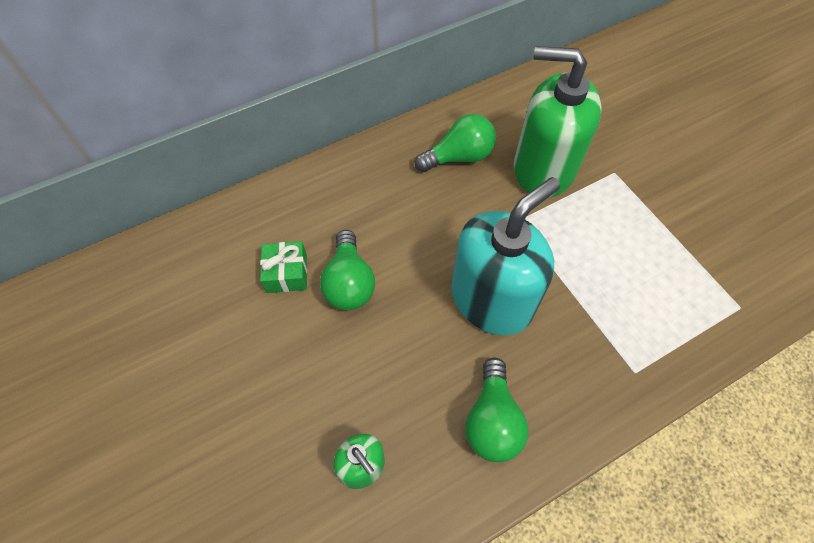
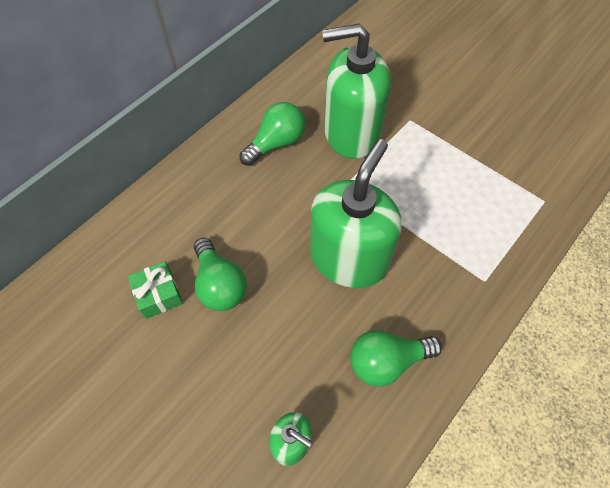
camera: 20 degrees left, 0 degrees up
turquoise soap dispenser [451,177,560,335] -> green soap dispenser [310,139,402,288]
green light bulb [465,357,528,462] -> green light bulb turned 90 degrees clockwise [350,330,442,387]

